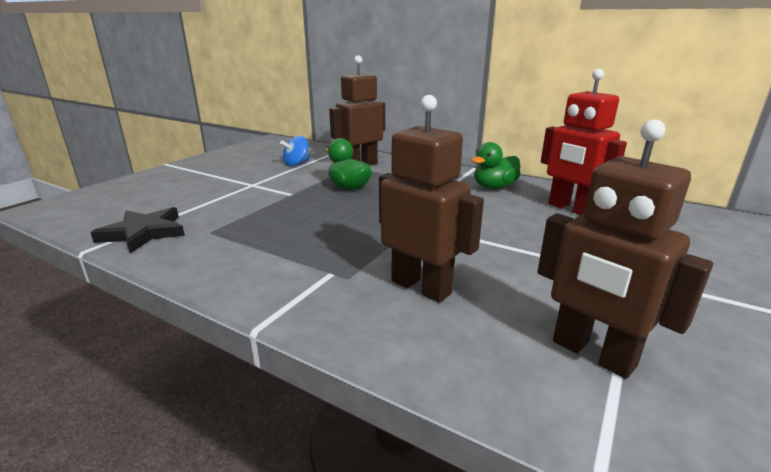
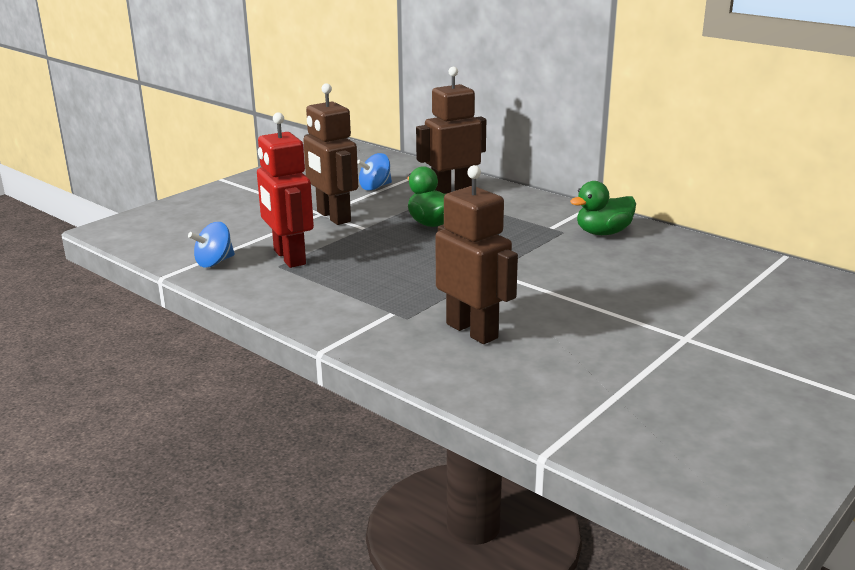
camera: 10 degrees right, 0 degrees up
black star [90,207,185,253] -> blue spinning top [188,222,235,267]
brown robot [537,120,713,379] -> brown robot moved to [303,83,358,225]
red robot [541,69,627,215] -> red robot moved to [257,112,314,268]

